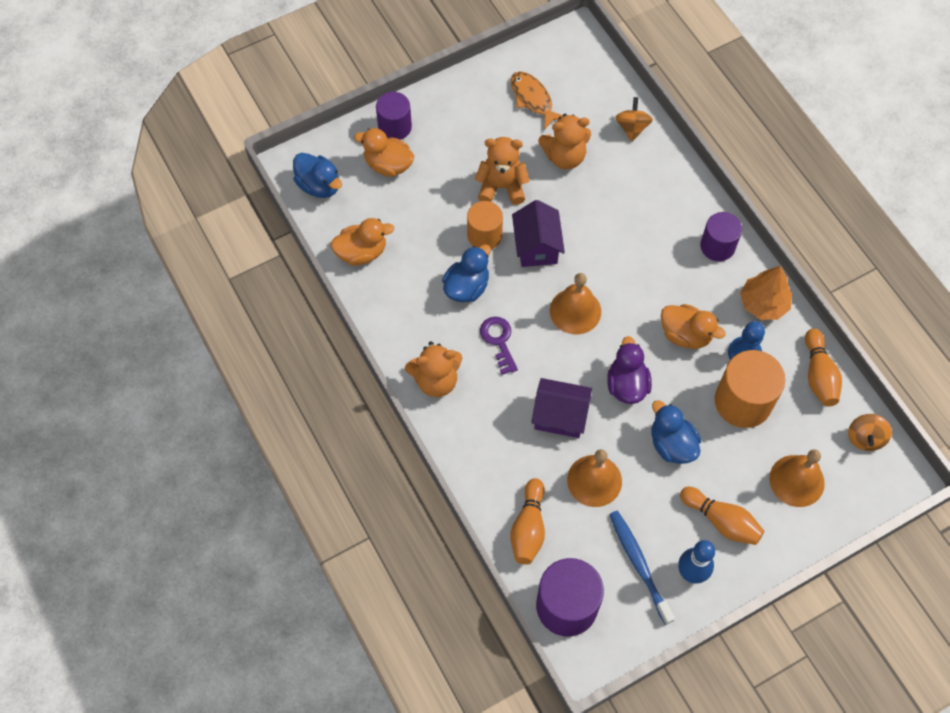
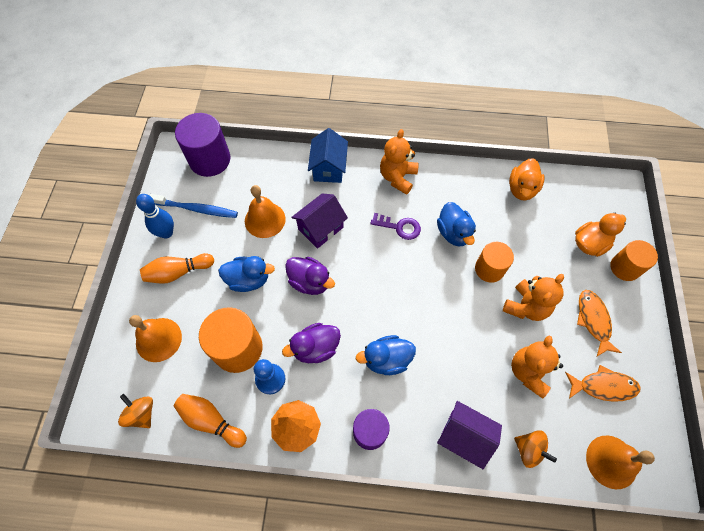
camera: 125 degrees right, 0 degrees up
blue duck [293,153,342,198] -> blue duck moved to [356,335,416,375]
purple cylinder [376,92,412,140] -> orange cylinder [610,240,658,281]
orange bowling pin [510,478,545,565] -> none
purple house [512,200,565,267] -> purple house moved to [437,401,502,469]
orange bell [550,273,601,334] -> orange bell moved to [586,435,655,489]
orange duck [661,304,726,349] -> purple duck [282,323,341,363]
none -> blue house [308,128,348,183]
none -> orange fish [577,290,622,356]

